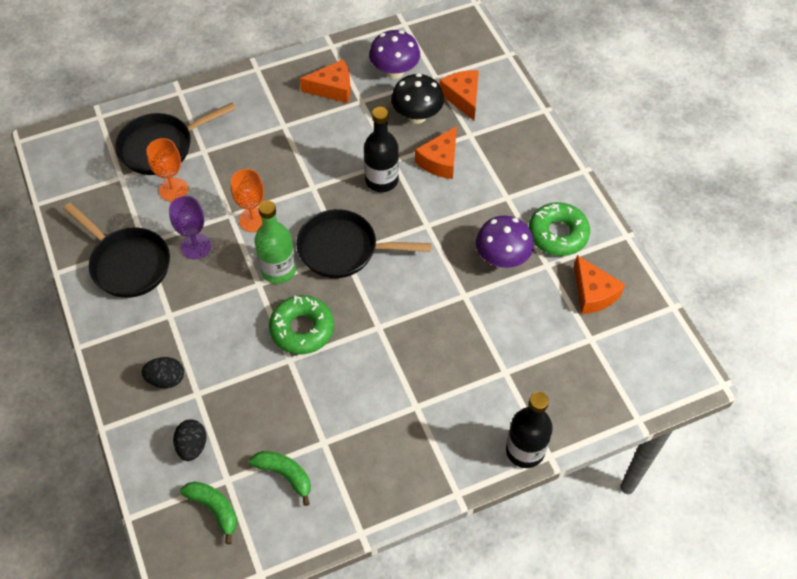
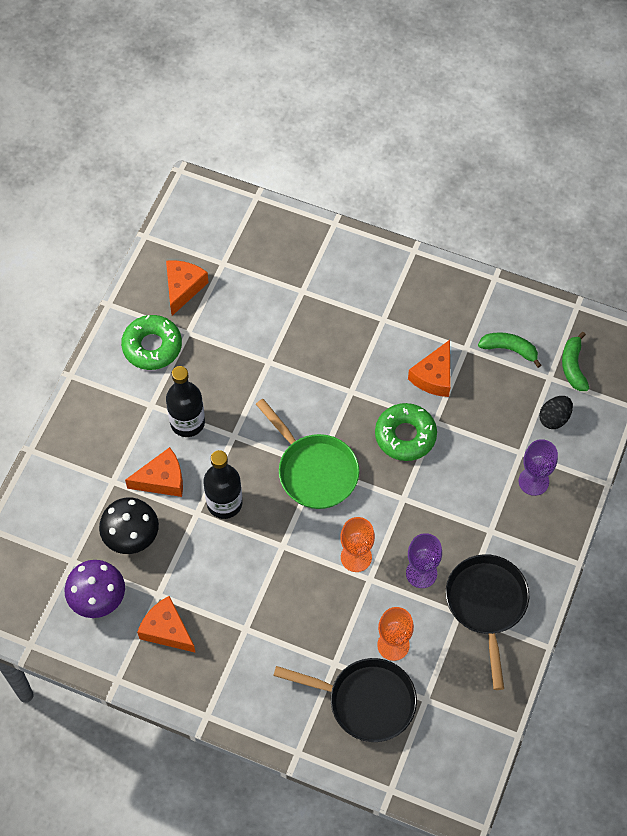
camera: 135 degrees left, 5 degrees up
black egg [142,357,184,388] -> purple goblet [519,439,558,496]
green banana [249,451,311,506] -> green banana turned 120 degrees clockwise [478,332,541,368]
green bottle [254,200,296,284] -> none
black pan [296,209,431,278] -> green pan [256,399,359,509]
orange cheese [439,70,479,120] -> orange cheese moved to [408,340,450,397]
purple mushroom [476,216,534,268] -> none
black bottle [506,392,553,468] -> black bottle moved to [166,366,205,437]

